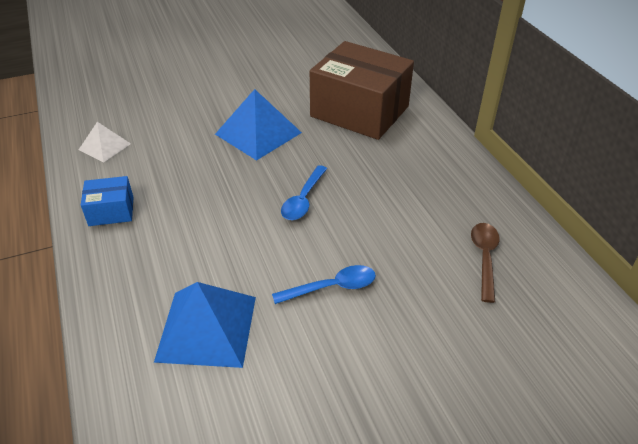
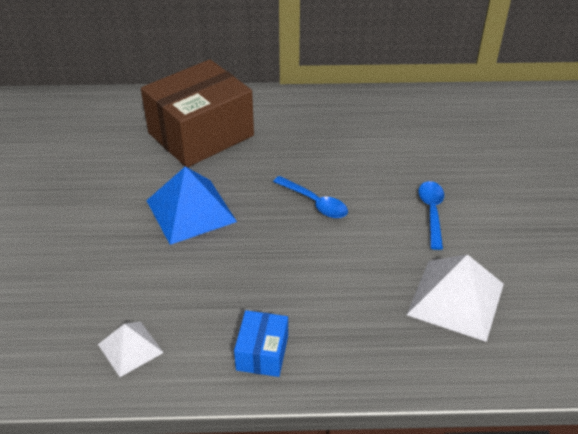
camera: 70 degrees left, 0 degrees up
blue pyramid [154,282,256,368] -> white pyramid [407,254,504,342]
brown spoon [471,223,500,303] -> none

